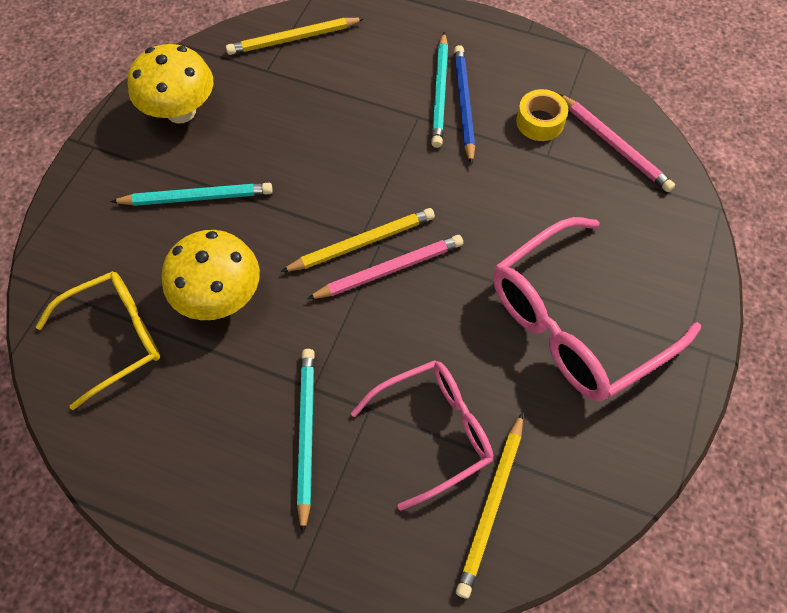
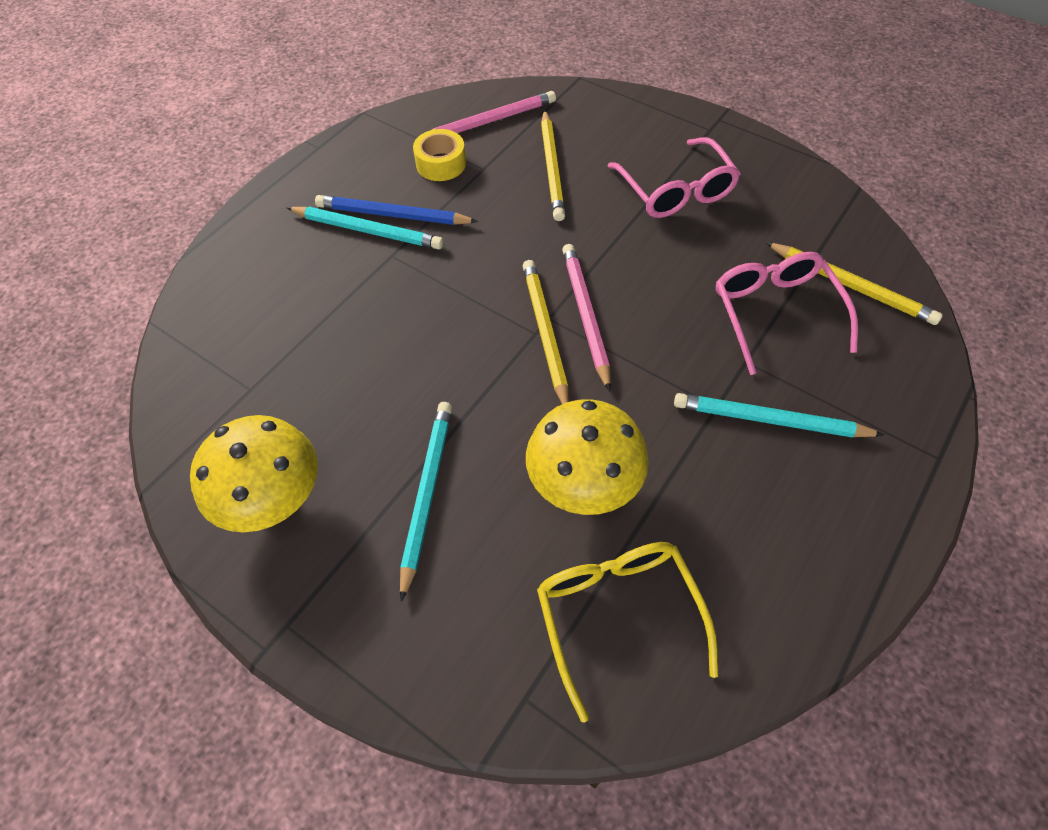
camera: 75 degrees left, 5 degrees down
yellow pencil [226,18,364,55] -> yellow pencil moved to [541,110,565,221]
pink glasses [493,217,702,402] -> pink glasses [608,137,740,218], size x0.65

